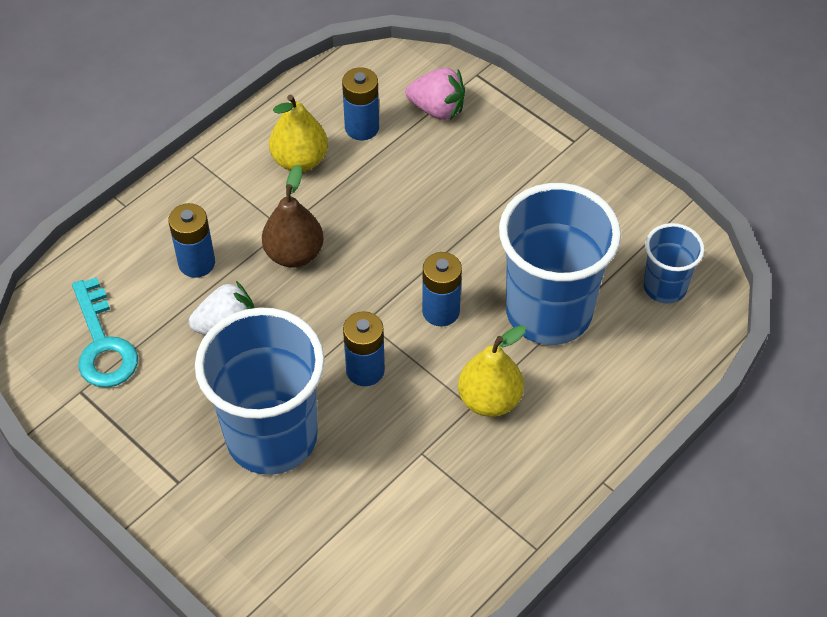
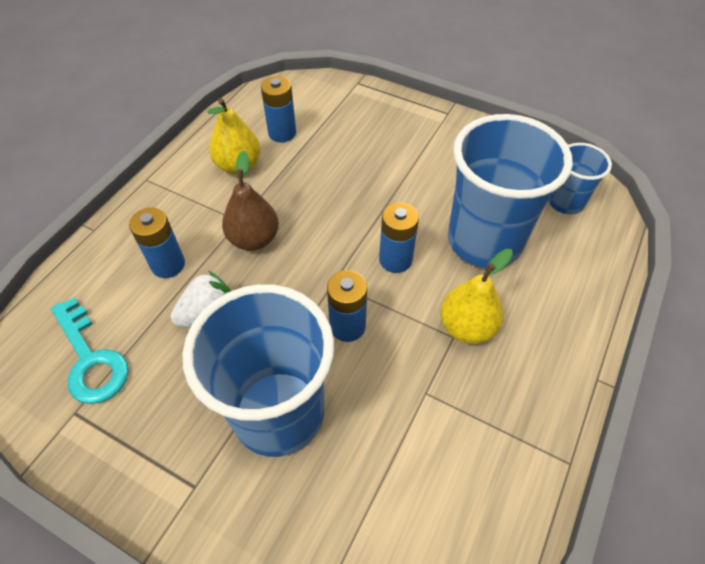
camera: 15 degrees left, 0 degrees up
pink strawberry [405,68,465,120] -> none

